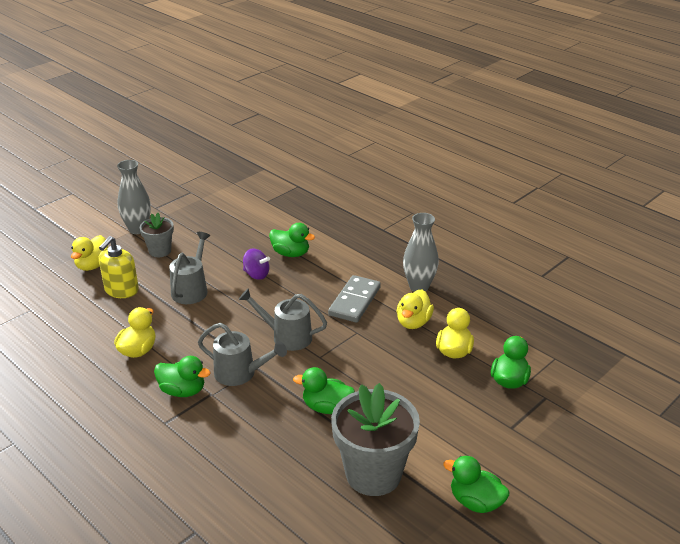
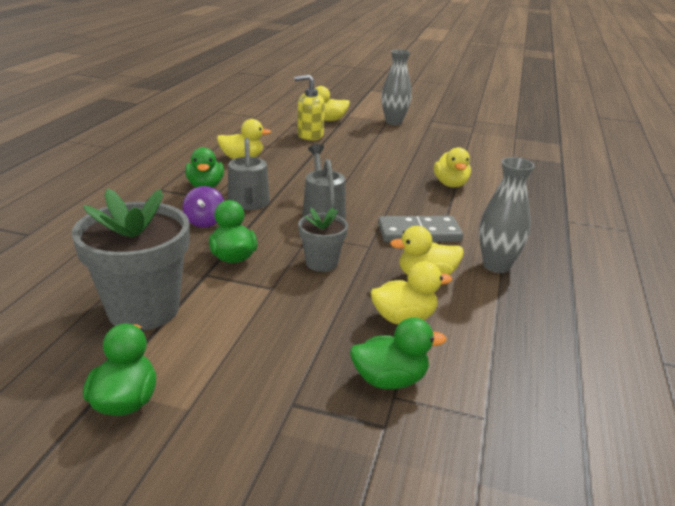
camera: 60 degrees right, 5 degrees down
grey flower pot [140,213,174,257] -> grey flower pot moved to [298,208,348,272]
grey watering can [169,232,210,304] -> none
purple spinning top [243,249,270,280] -> purple spinning top moved to [183,186,224,228]
green duck [269,223,315,257] -> yellow duck [434,147,471,188]

